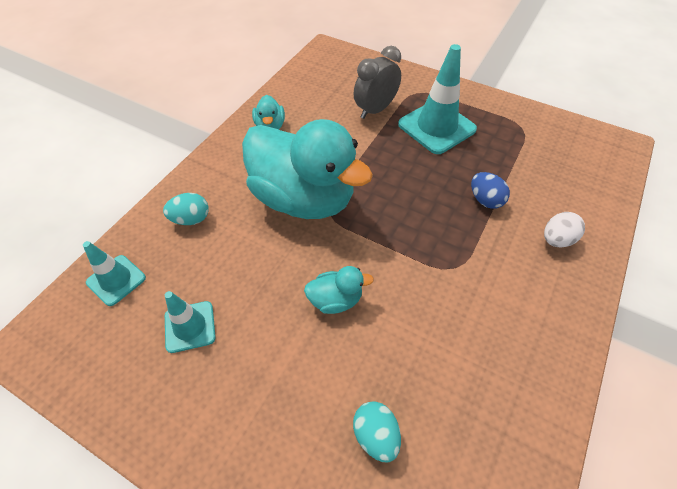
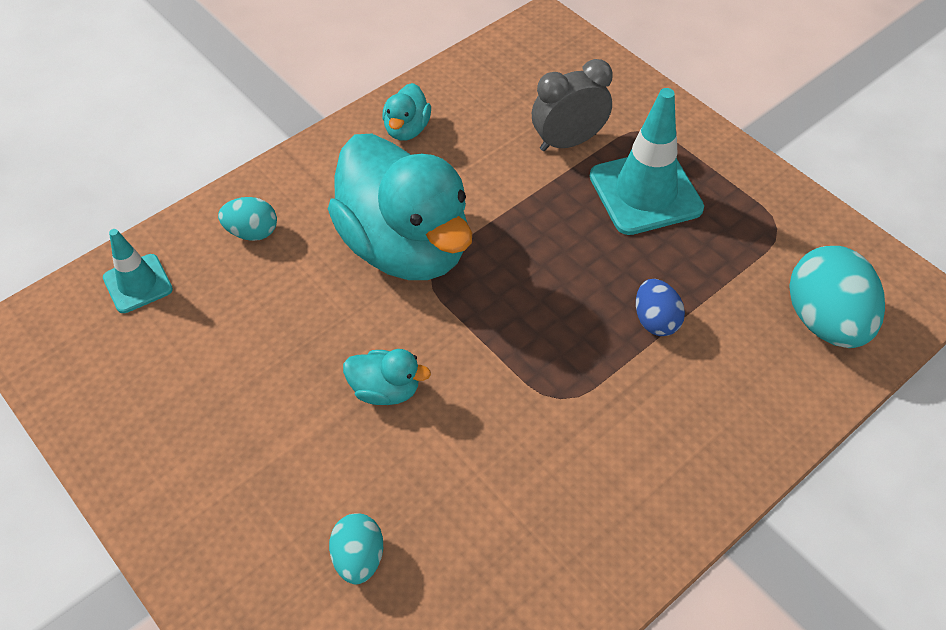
camera: 20 degrees right, 0 degrees up
turquoise traffic cone [165,291,216,353] -> none
white egg [544,212,585,248] -> none
none -> turquoise egg [789,246,885,348]

